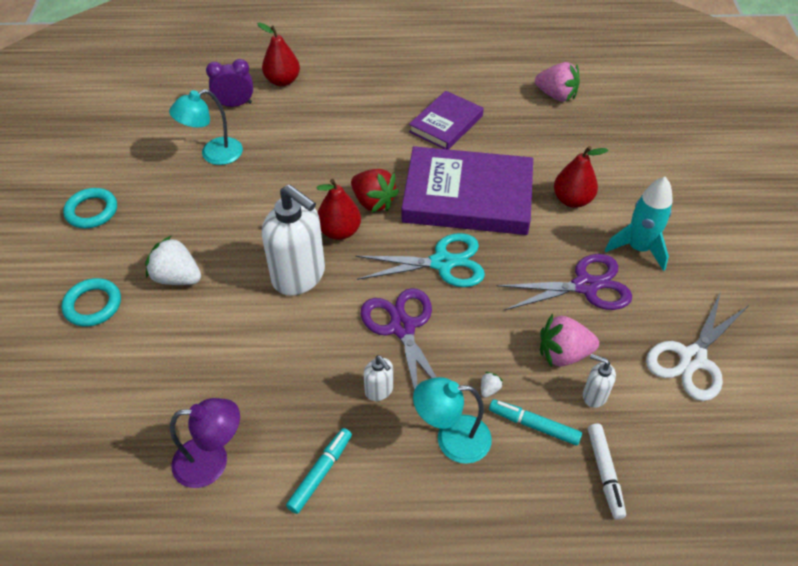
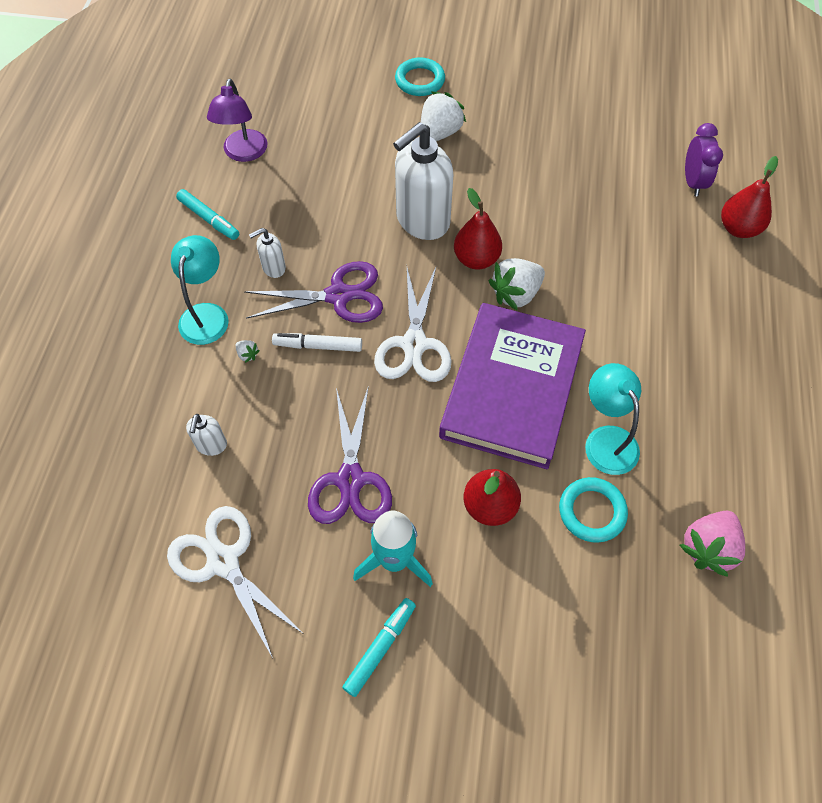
camera: 100 degrees right, 10 degrees up
turquoise ring [63,188,117,229] -> turquoise ring moved to [559,477,628,543]
turquoise lamp [169,89,243,165] -> turquoise lamp moved to [585,363,641,475]
red strawberry [351,169,399,213] -> white strawberry [489,258,545,311]
turquoise scissors [355,233,485,287] -> white scissors [374,267,452,382]
purple book [409,91,484,150] -> none
turquoise marker [489,399,582,446] -> turquoise marker moved to [342,598,416,697]
pink strawberry [540,314,599,367] -> none
white soap dispenser [583,354,616,408] -> white soap dispenser turned 150 degrees clockwise [186,414,227,456]
white marker [588,423,626,519] -> white marker moved to [272,333,362,352]

